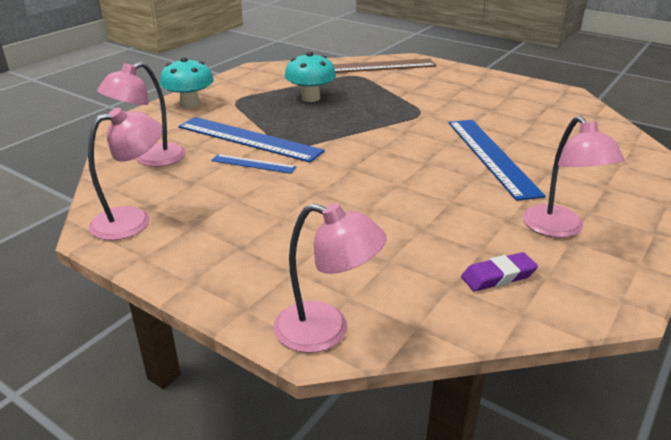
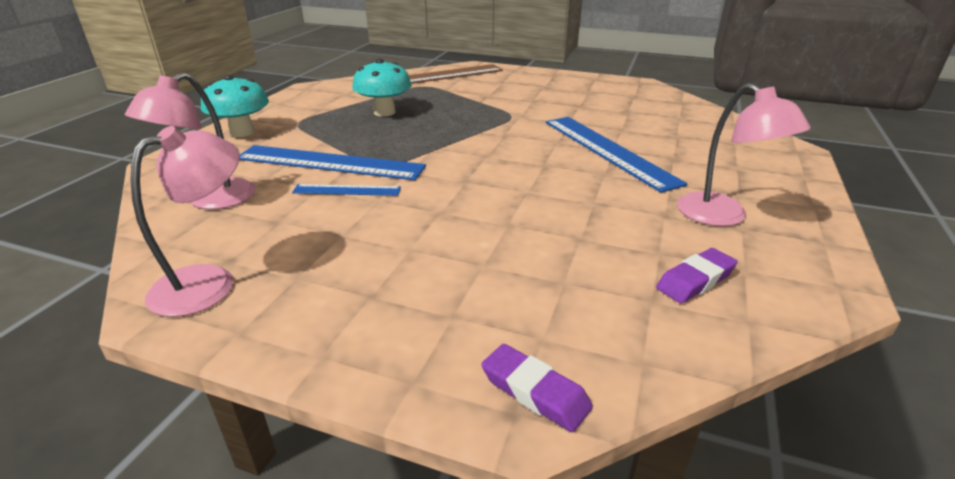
camera: 15 degrees left, 0 degrees up
pink lamp [274,203,387,353] -> purple eraser [481,344,593,432]

